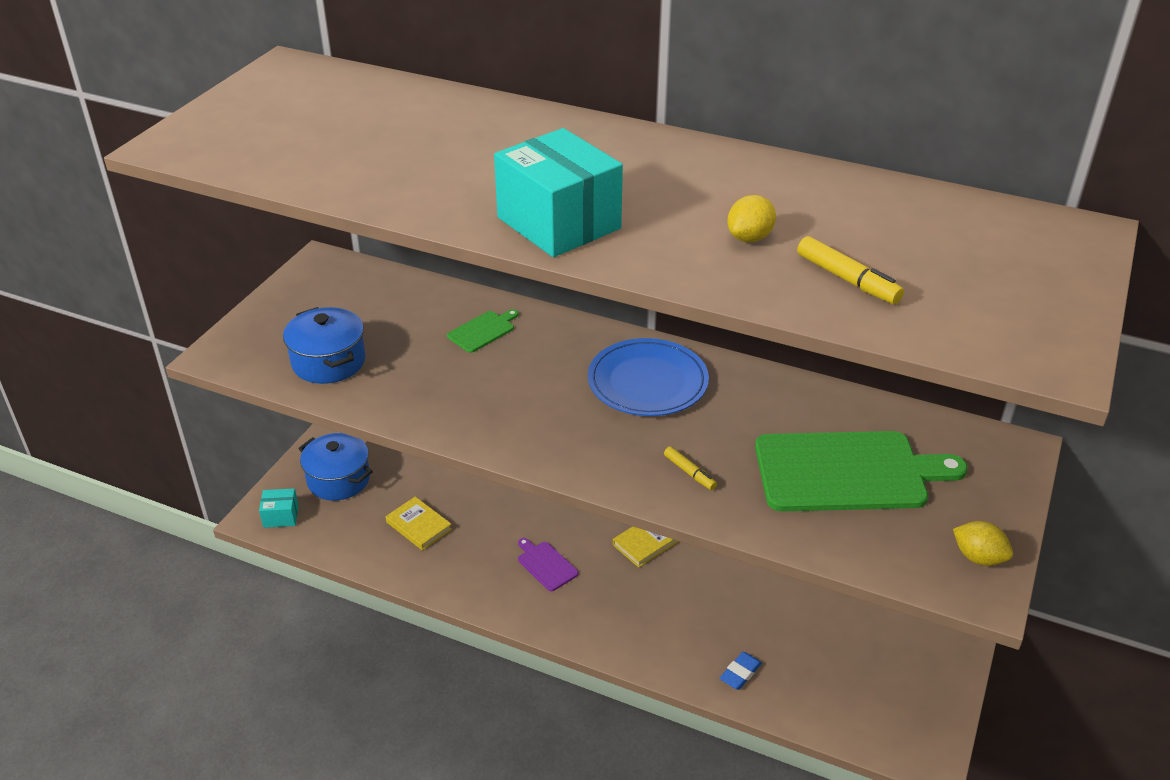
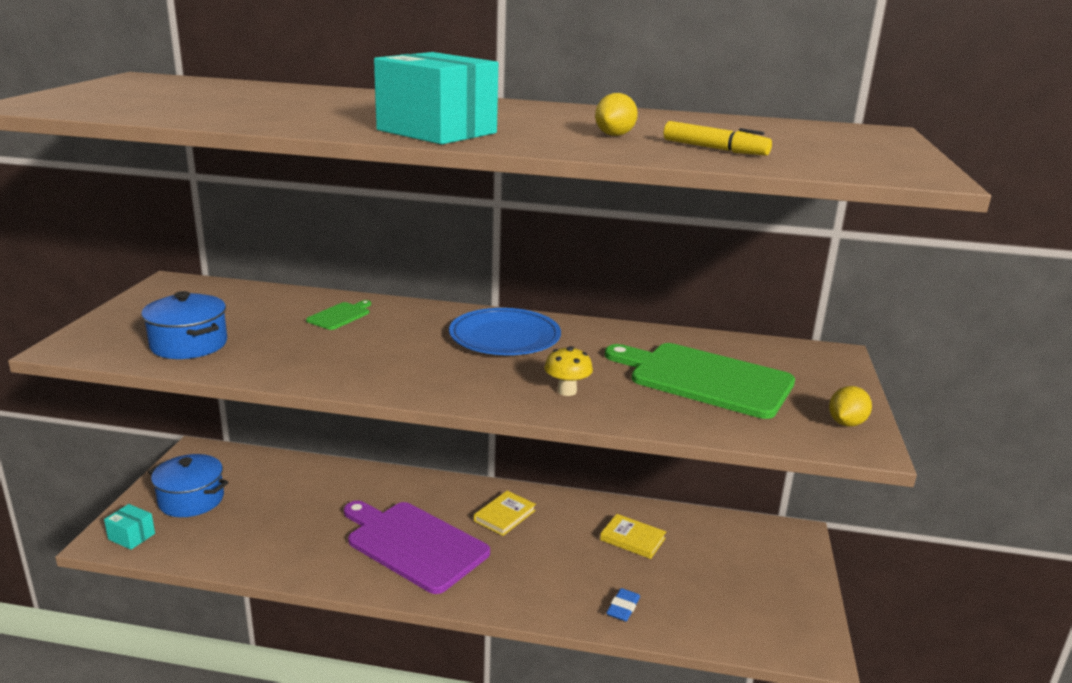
camera: 15 degrees left, 15 degrees down
turquoise box [259,488,299,528] -> turquoise box turned 45 degrees clockwise [104,504,155,550]
yellow book [386,497,452,551] -> yellow book moved to [600,514,666,559]
purple cutting board [518,538,578,591] -> purple cutting board [344,501,490,594], size x2.29
yellow marker [664,446,717,490] -> yellow mushroom [544,346,593,396]
green cutting board [755,431,968,511] -> green cutting board turned 135 degrees counterclockwise [605,343,795,419]
yellow lemon [953,521,1013,566] -> yellow lemon turned 75 degrees counterclockwise [829,386,872,426]

